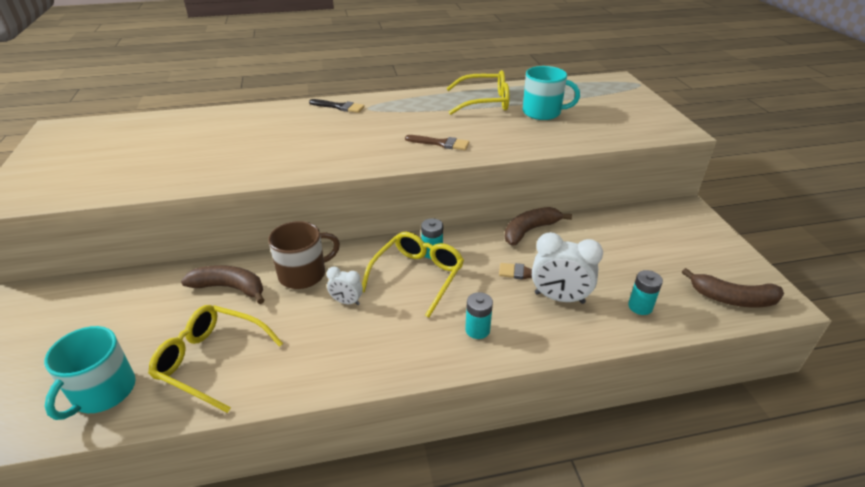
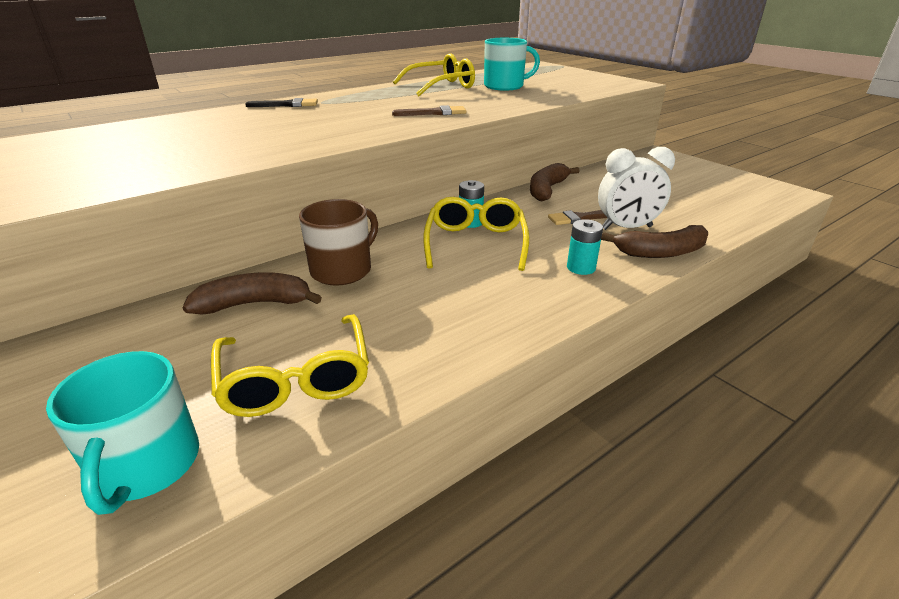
camera: 25 degrees left, 5 degrees down
yellow glasses [148,305,283,413] -> yellow glasses turned 105 degrees counterclockwise [211,314,369,417]
white clock [327,267,363,305] -> none
turquoise battery [628,270,663,315] -> none
brown banana [682,268,784,307] -> brown banana moved to [601,225,708,258]

